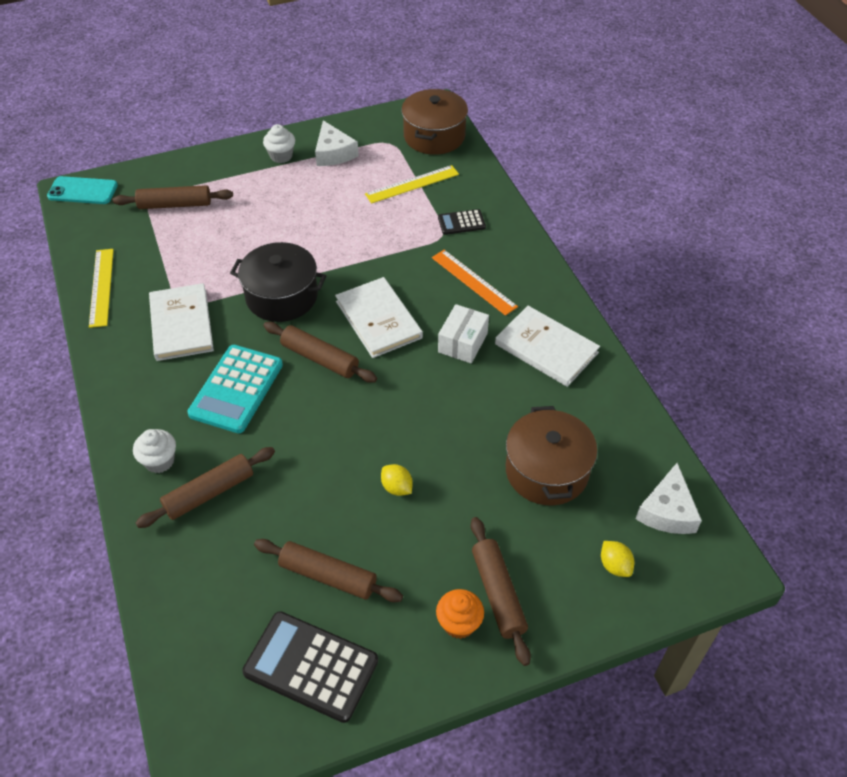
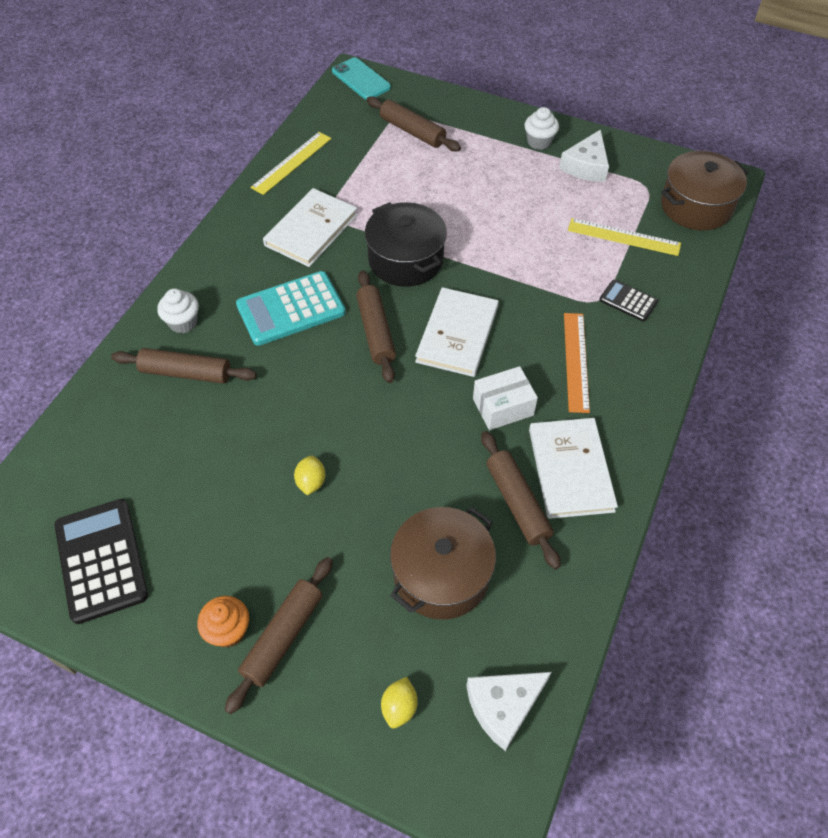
camera: 45 degrees right, 5 degrees up
brown rolling pin [254,539,403,602] -> brown rolling pin moved to [481,431,561,569]

